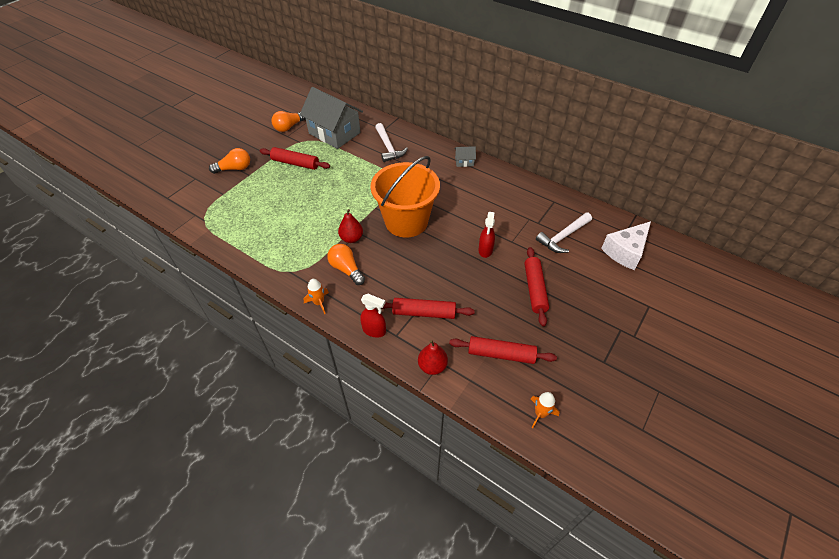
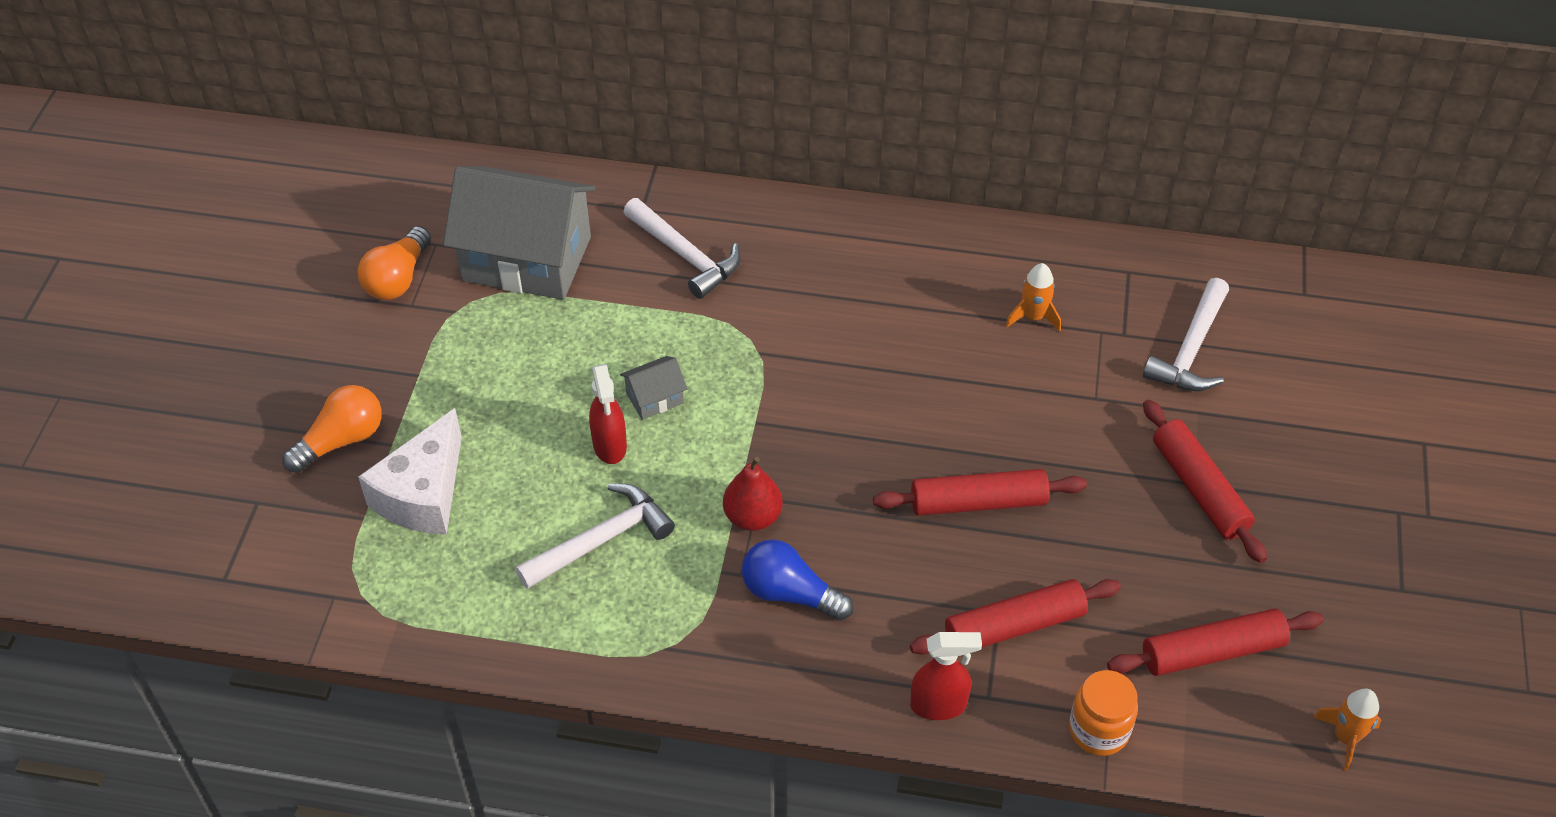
camera: 25 degrees left, 0 degrees up
red rolling pin [260,147,330,170] -> red rolling pin moved to [873,469,1087,516]
orange rocket [304,279,329,314] -> orange rocket moved to [1006,263,1061,332]
orange light bulb [327,244,365,285] -> blue light bulb [742,539,853,621]
orange bucket [370,156,440,237] -> none
red pear [418,340,448,375] -> orange jar [1069,670,1138,756]
grey house [455,146,476,167] -> grey house moved to [620,356,687,420]
red spray bottle [478,212,495,258] -> red spray bottle moved to [589,364,627,464]
white cheese [601,221,651,270] -> white cheese moved to [358,408,462,535]
none -> white hammer [515,484,675,589]

